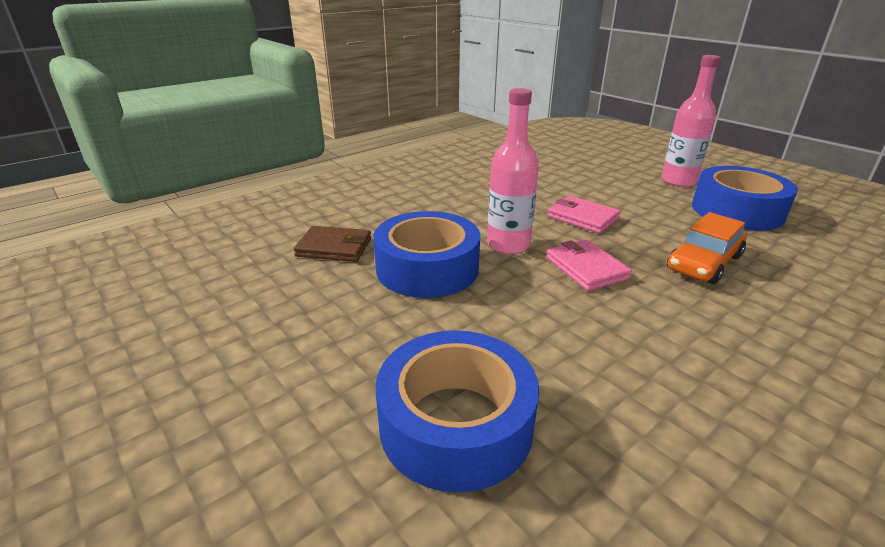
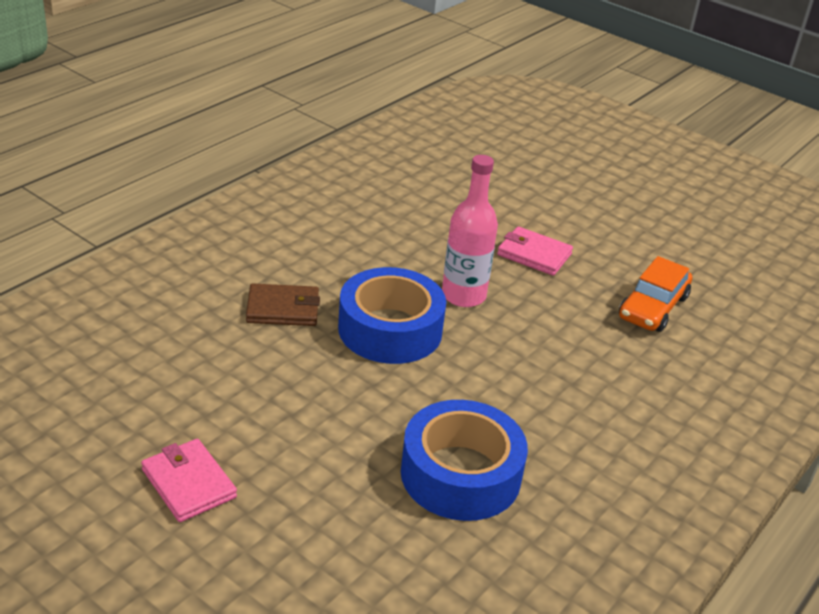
camera: 15 degrees left, 5 degrees up
pink wallet [546,240,632,291] -> pink wallet moved to [141,439,237,522]
pink bottle [661,55,721,187] -> none
blue tape [692,166,798,231] -> none

